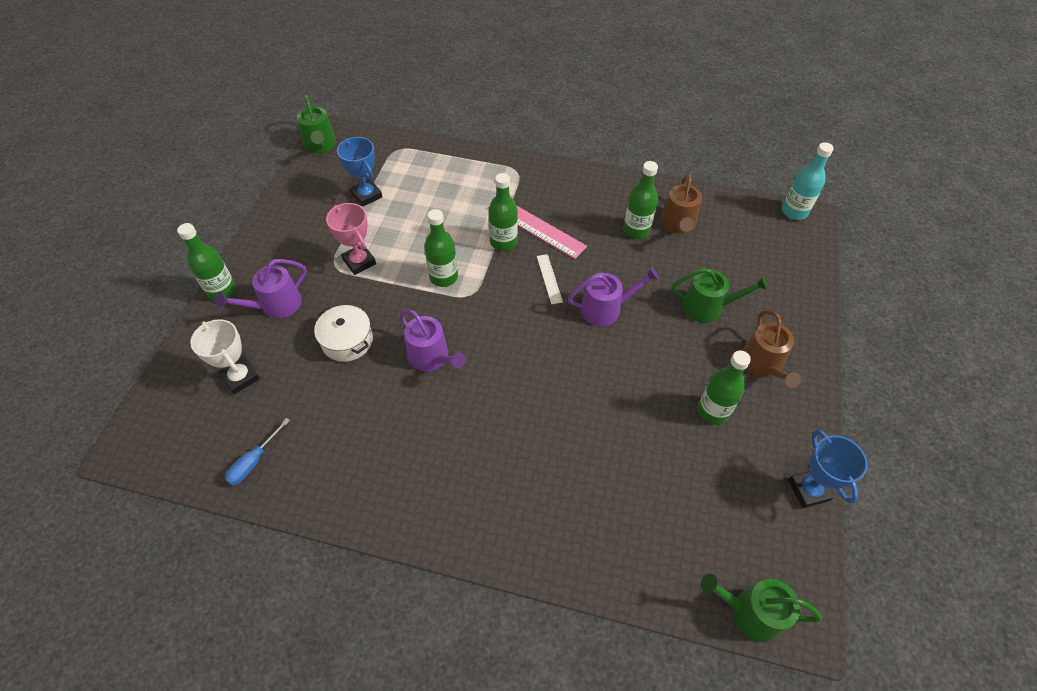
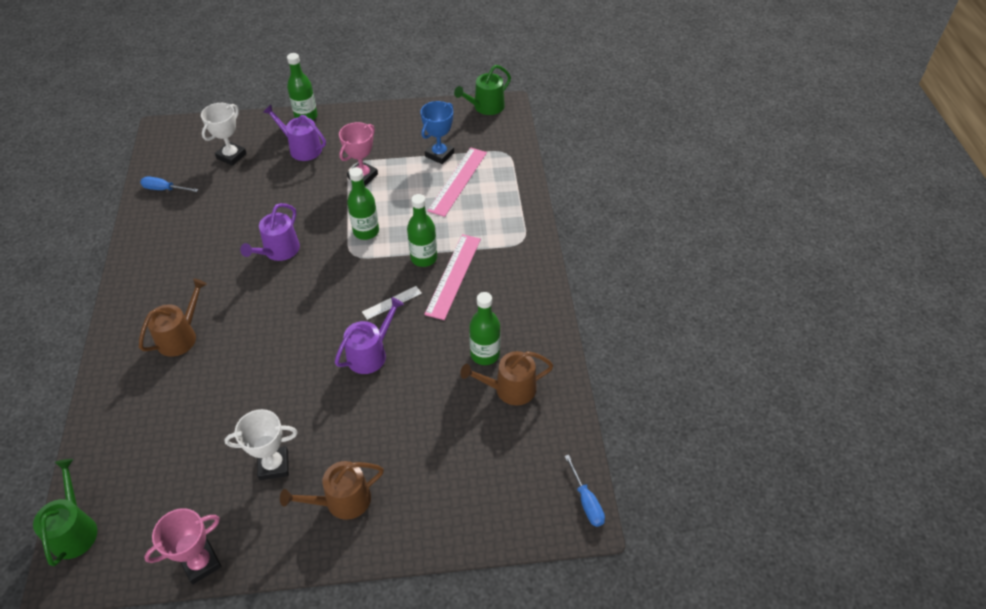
camera: 70 degrees right, 5 degrees down
white pot [314,305,373,362] -> none
purple watering can [568,267,659,326] -> purple watering can turned 105 degrees counterclockwise [335,297,404,374]
green watering can [672,268,769,322] -> none
green bottle [697,351,751,425] -> white trophy [224,409,298,480]
turquoise bottle [782,142,834,220] -> blue screwdriver [564,455,605,527]
blue trophy [788,430,867,508] -> pink trophy [144,508,222,584]
none -> brown watering can [139,279,207,357]
none -> pink ruler [428,147,487,217]

